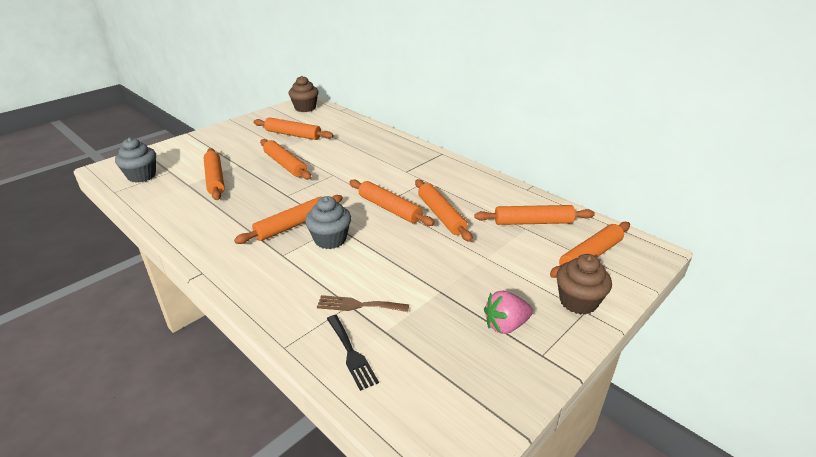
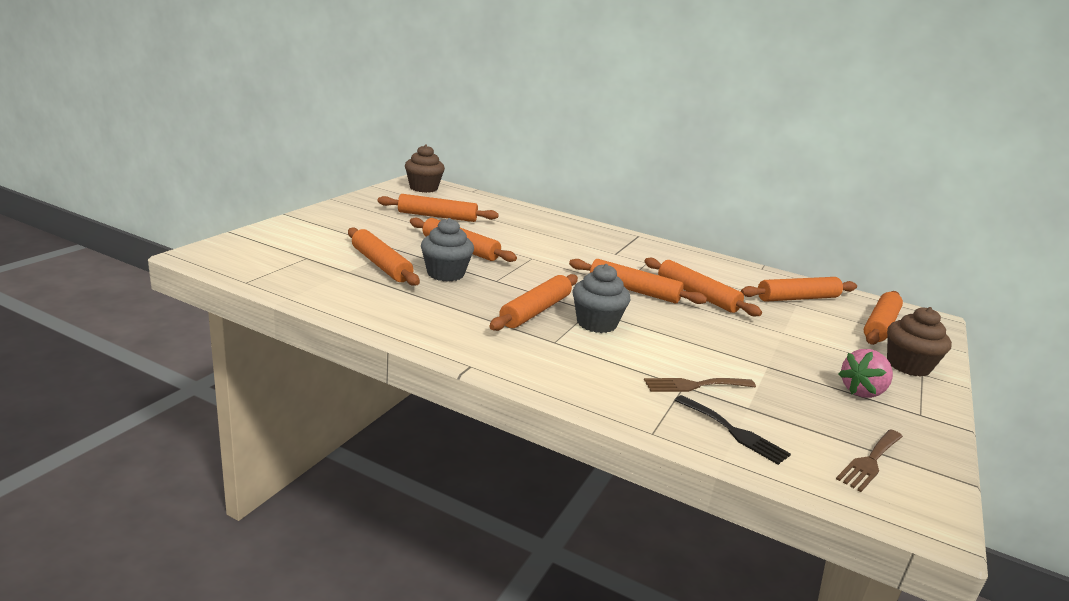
camera: 20 degrees left, 10 degrees down
grey cupcake [115,137,156,183] -> grey cupcake moved to [421,218,474,282]
none -> brown fork [836,429,903,492]

